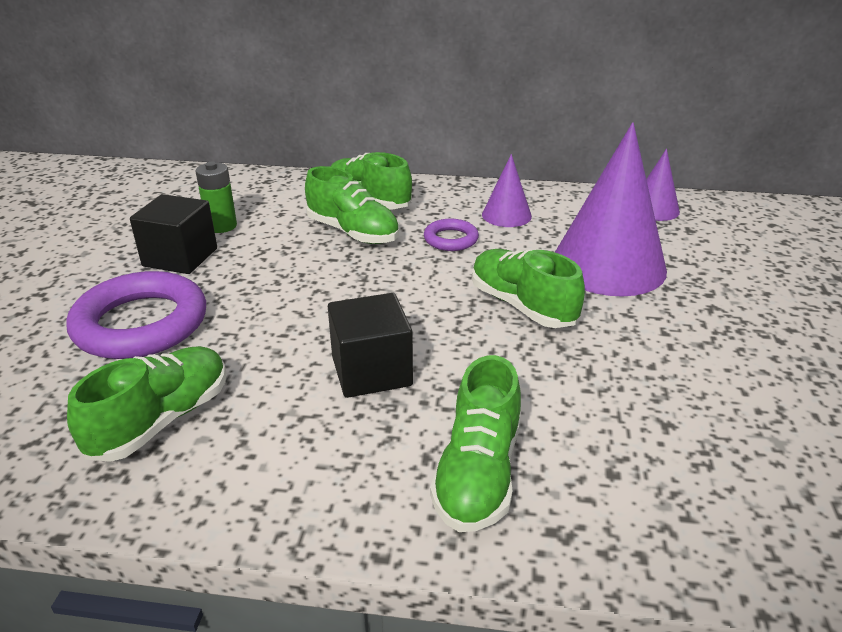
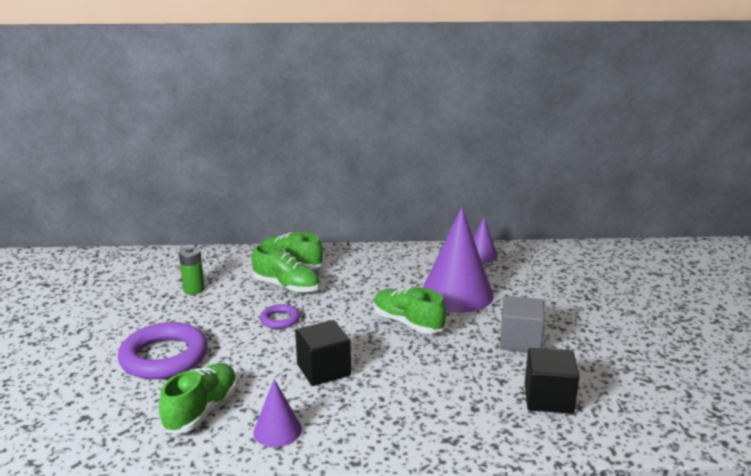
camera: 10 degrees left, 10 degrees down
black cube [130,194,217,274] -> black cube moved to [525,348,579,414]
purple ring [424,219,479,251] -> purple ring moved to [260,304,300,329]
green shoe [430,355,521,532] -> none
purple cone [482,154,532,227] -> purple cone moved to [253,379,302,447]
none -> grey cube [500,296,545,352]

